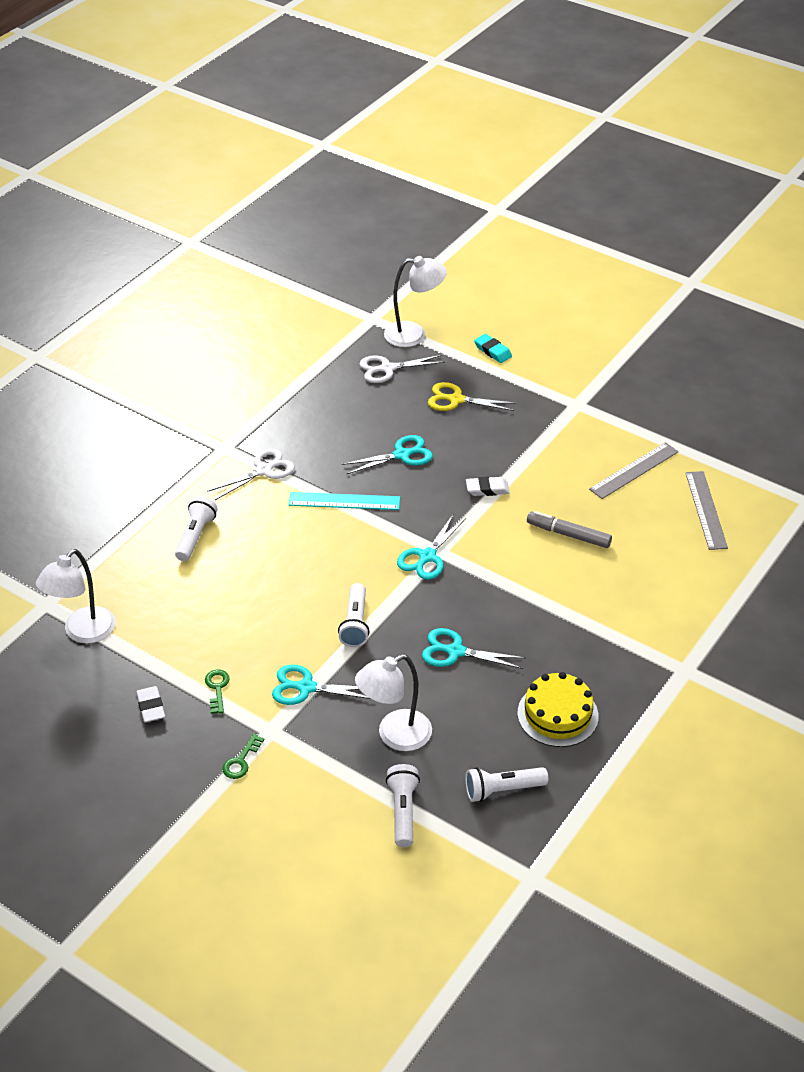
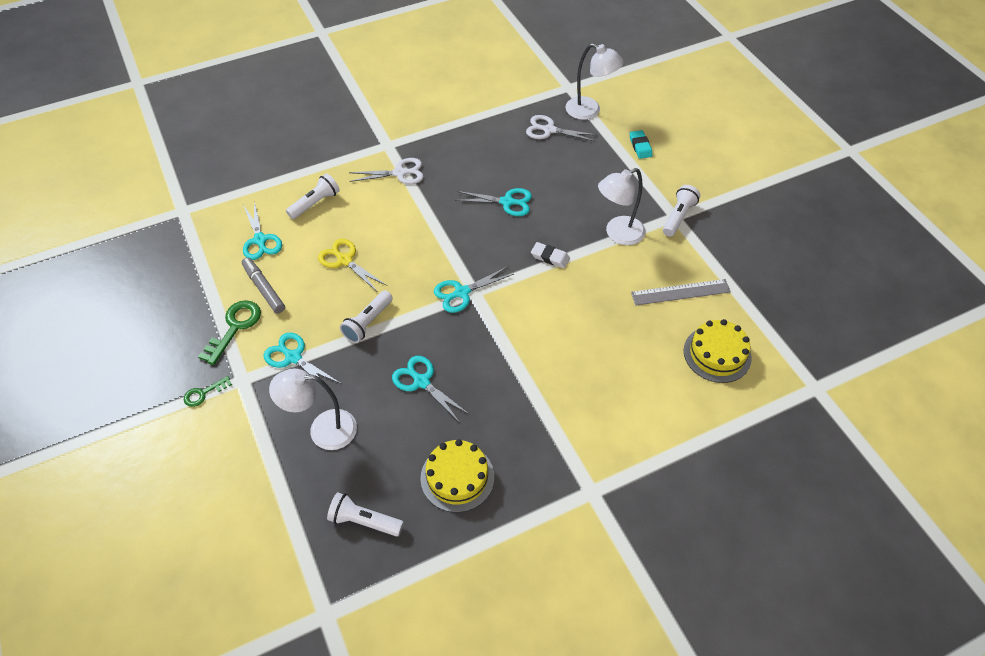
camera: 30 degrees right, 10 degrees up
white lamp [36,549,115,643] -> white lamp moved to [598,168,645,245]
white eraser [136,686,165,722] -> none
green key [205,670,230,714] -> green key [198,300,261,365], size x1.74
turquoise ruler [288,492,400,510] -> none
white flashlight [386,764,420,847] -> white flashlight moved to [663,185,700,237]
yellow scissors [428,382,516,411] -> yellow scissors moved to [318,239,387,291]
grey marker [527,511,612,548] -> grey marker moved to [242,257,285,313]
grey ruler [686,471,728,550] -> yellow cake [684,319,752,383]
none -> turquoise scissors [243,201,282,260]

